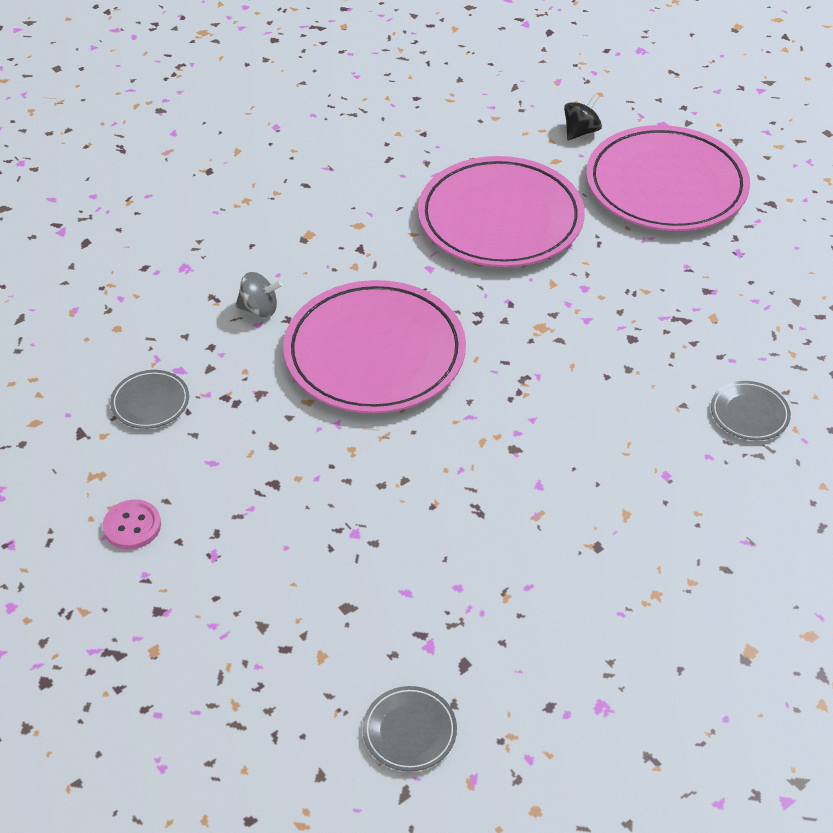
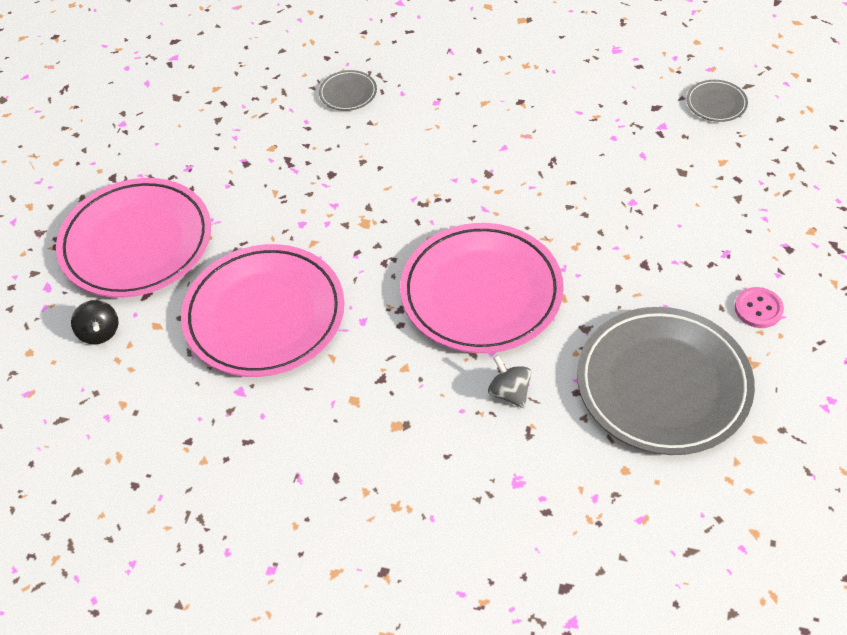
camera: 125 degrees left, 5 degrees up
grey plate [110,370,189,429] -> grey plate [577,307,755,455], size x2.40
black spinning top [564,94,602,140] -> black spinning top turned 120 degrees counterclockwise [71,300,119,345]

